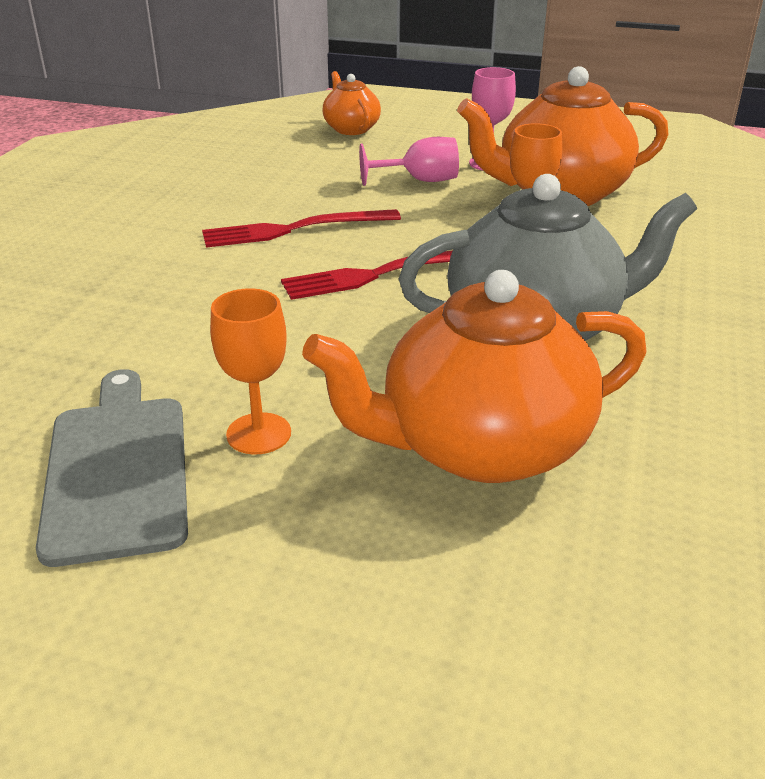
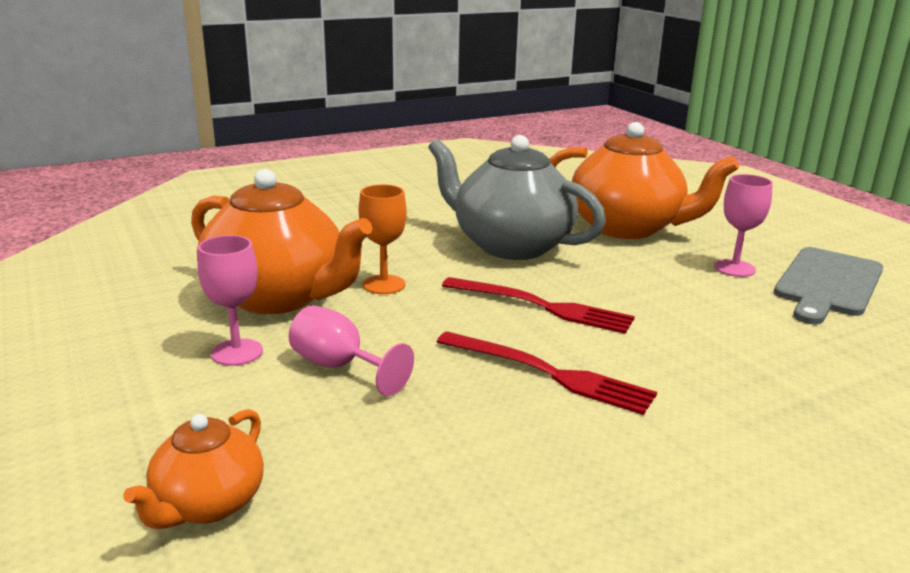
camera: 135 degrees left, 10 degrees down
orange goblet [210,288,291,455] -> pink goblet [714,174,773,277]

